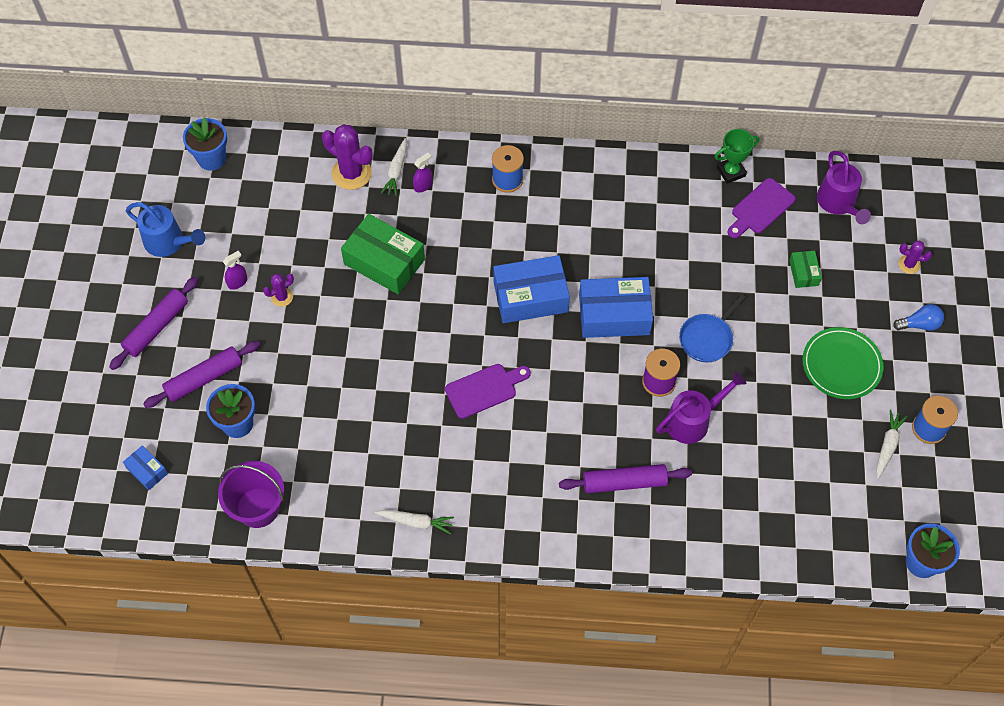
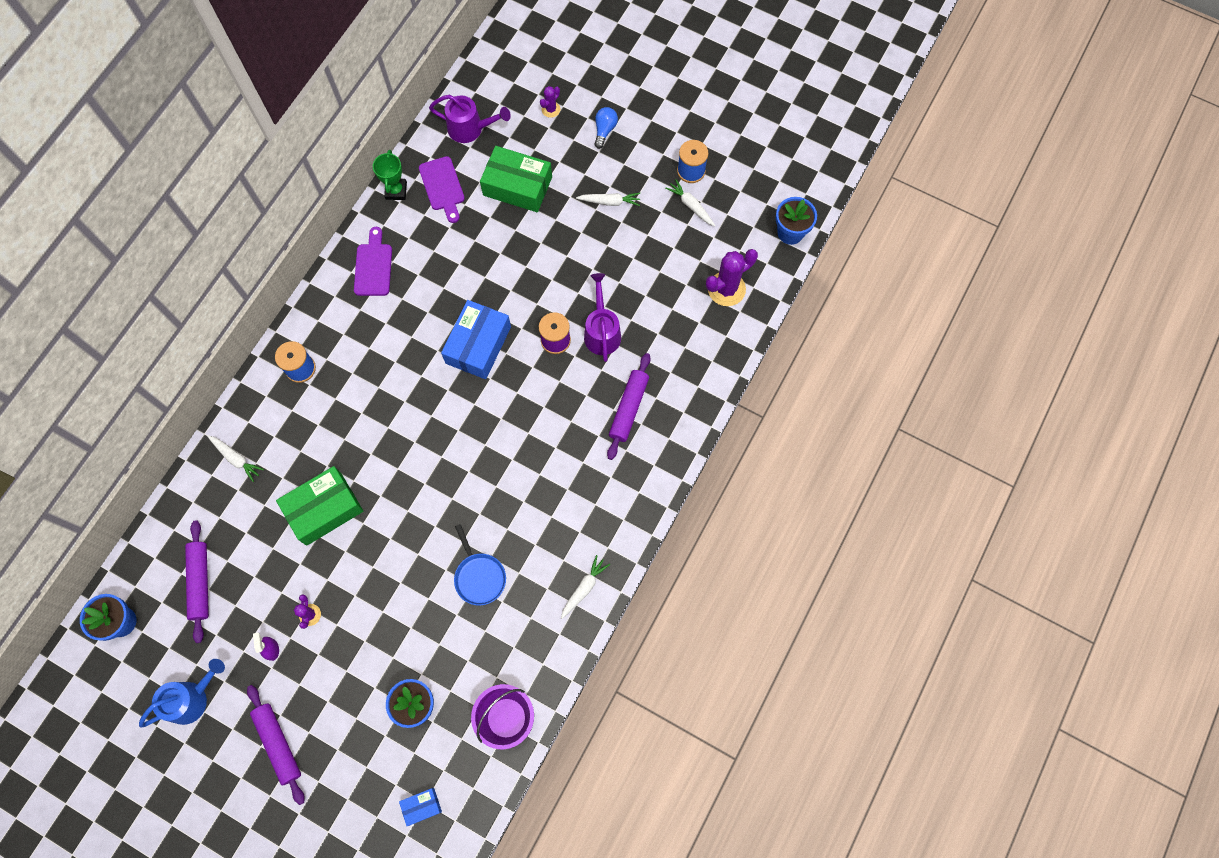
camera: 65 degrees left, 10 degrees up
purple rolling pin [143,341,260,408] -> purple rolling pin moved to [185,520,209,643]
purple cactus [322,124,372,190] -> purple cactus moved to [706,249,758,306]
purple spray bottle [413,153,432,193] -> none
purple cutting board [445,364,531,419] -> purple cutting board moved to [354,227,392,296]
blue box [493,255,570,323] -> none
blue pan [679,294,746,362] -> blue pan moved to [454,524,506,605]
green box [789,251,822,288] -> green box [480,146,552,212], size x2.05
green plate [803,327,884,399] -> white carrot [576,193,640,206]

